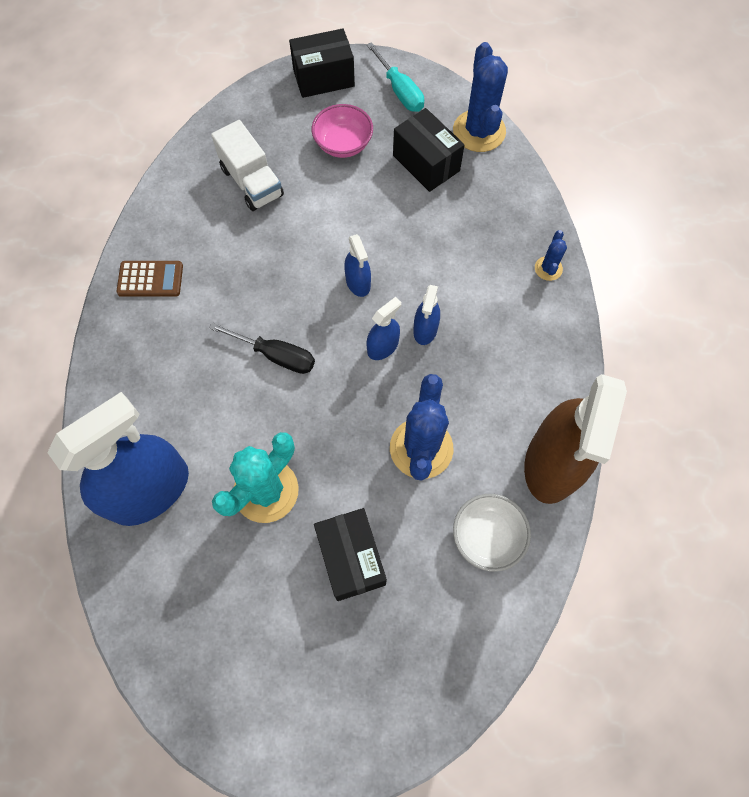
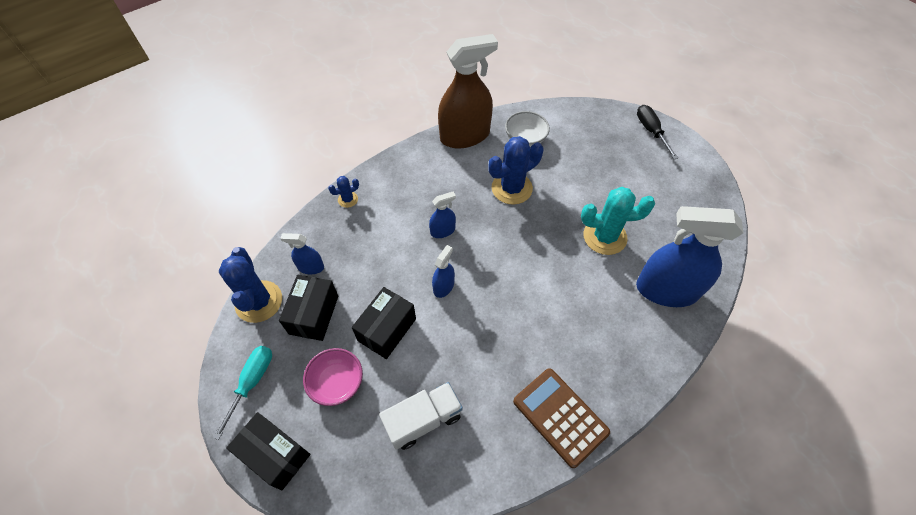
camera: 130 degrees left, 10 degrees down
brown calculator [116,261,183,297] -> brown calculator [513,368,610,468], size x1.54
black screwdriver [209,322,315,374] -> black screwdriver moved to [637,105,678,159]
white truck [211,120,284,211] -> white truck turned 45 degrees clockwise [379,382,463,450]
black box [314,508,387,601] -> black box moved to [352,287,416,359]
blue spray bottle [367,297,401,360] -> blue spray bottle moved to [280,233,324,274]
blue cactus [453,42,508,152] -> blue cactus turned 60 degrees counterclockwise [218,247,282,323]

